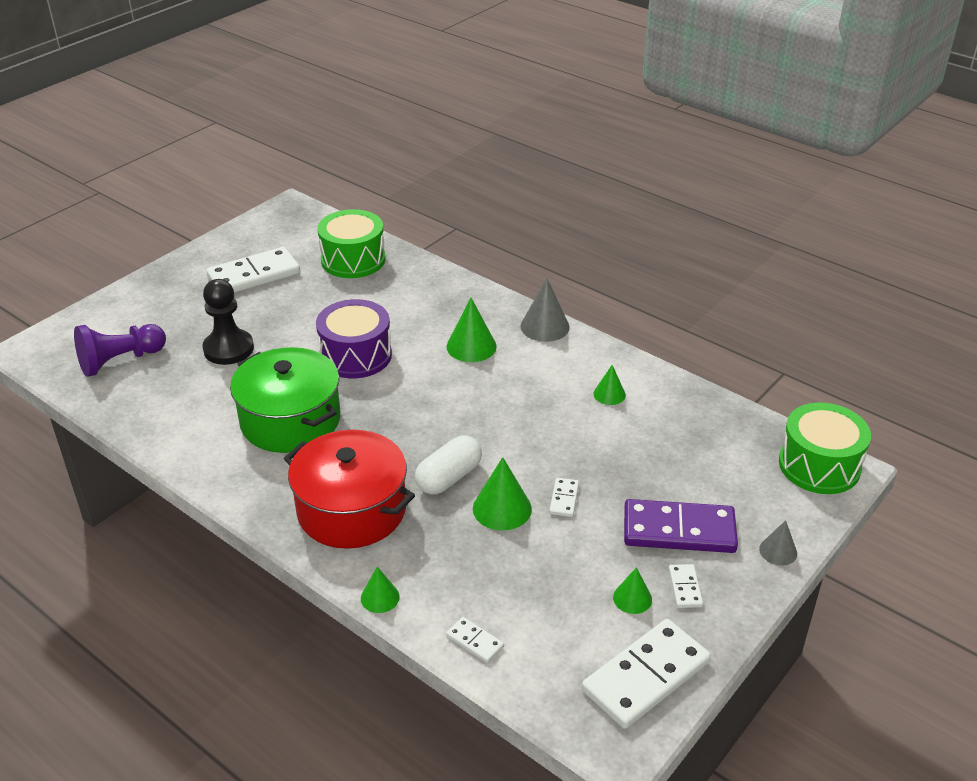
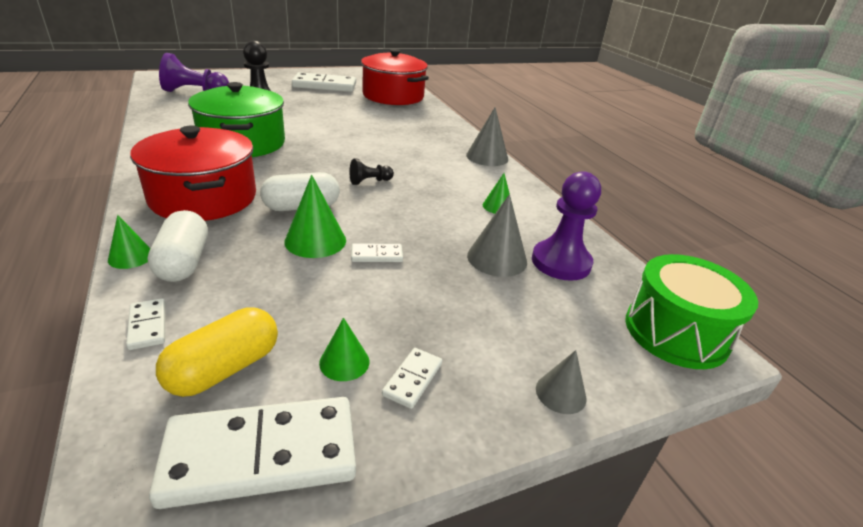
camera: 25 degrees right, 5 degrees down
purple drum [316,299,392,378] -> none
green drum [318,209,385,278] -> red pot [361,49,429,105]
green cone [447,298,497,362] -> none
white domino [549,478,579,517] -> white domino turned 45 degrees clockwise [351,243,403,262]
purple domino [624,499,738,553] -> none
none -> white capsule [147,210,208,282]
none -> yellow capsule [156,307,278,397]
none -> black pawn [349,158,394,185]
none -> grey cone [467,194,527,277]
none -> purple pawn [532,171,601,281]

